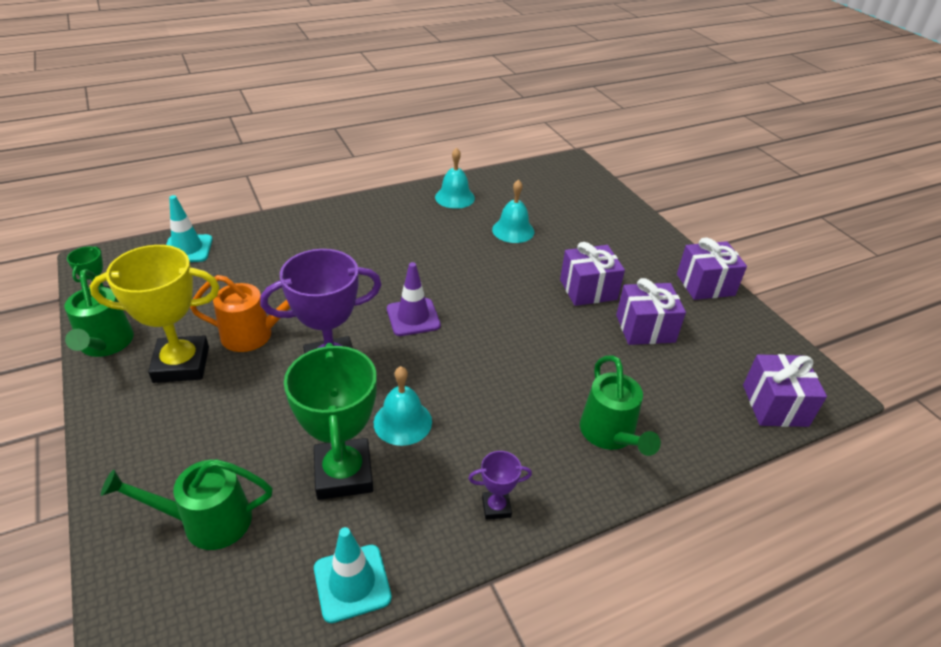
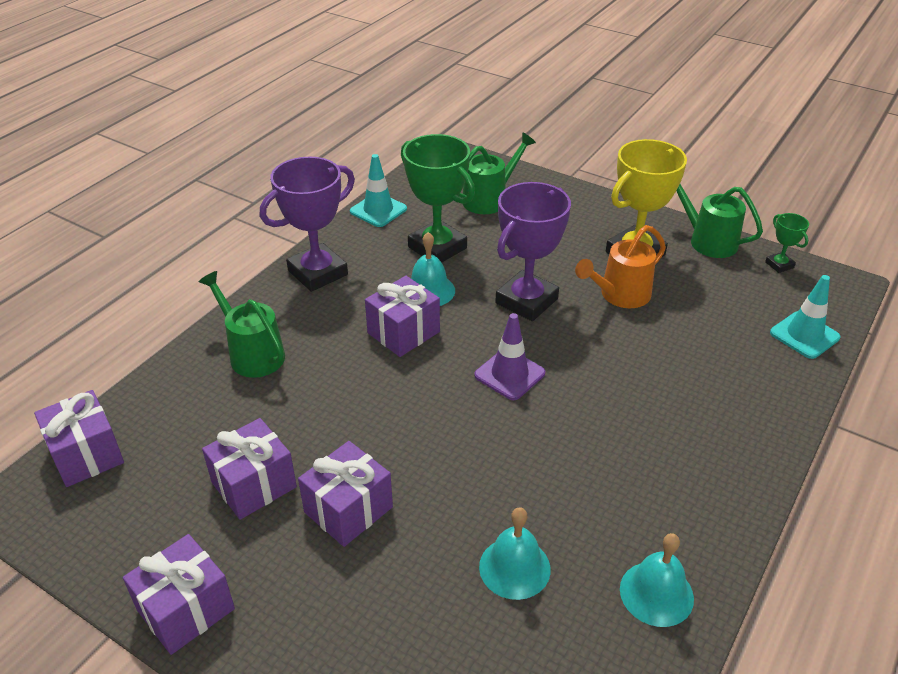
camera: 150 degrees right, 0 degrees up
purple trophy [468,451,532,520] -> purple trophy [260,157,355,292], size x2.15
none -> purple gift [365,276,440,357]

